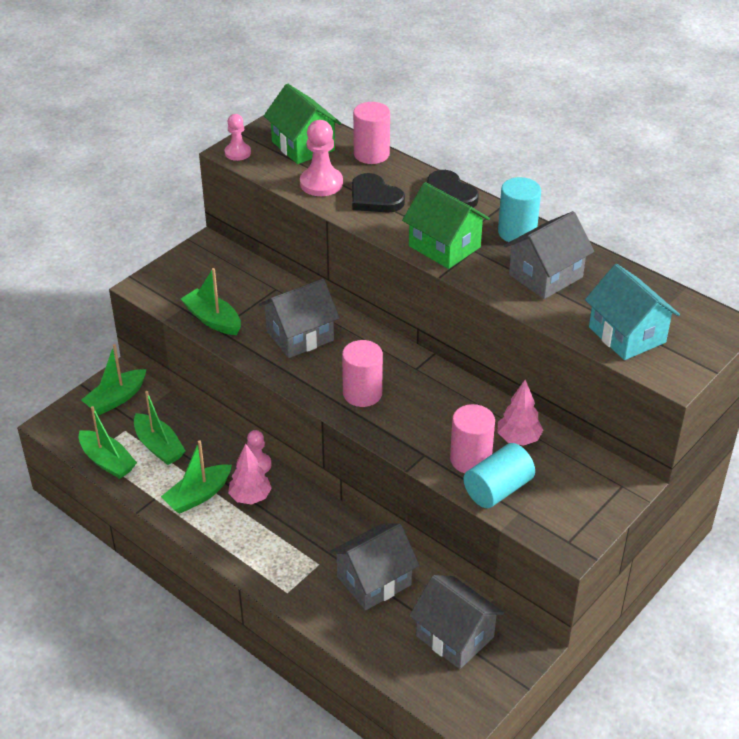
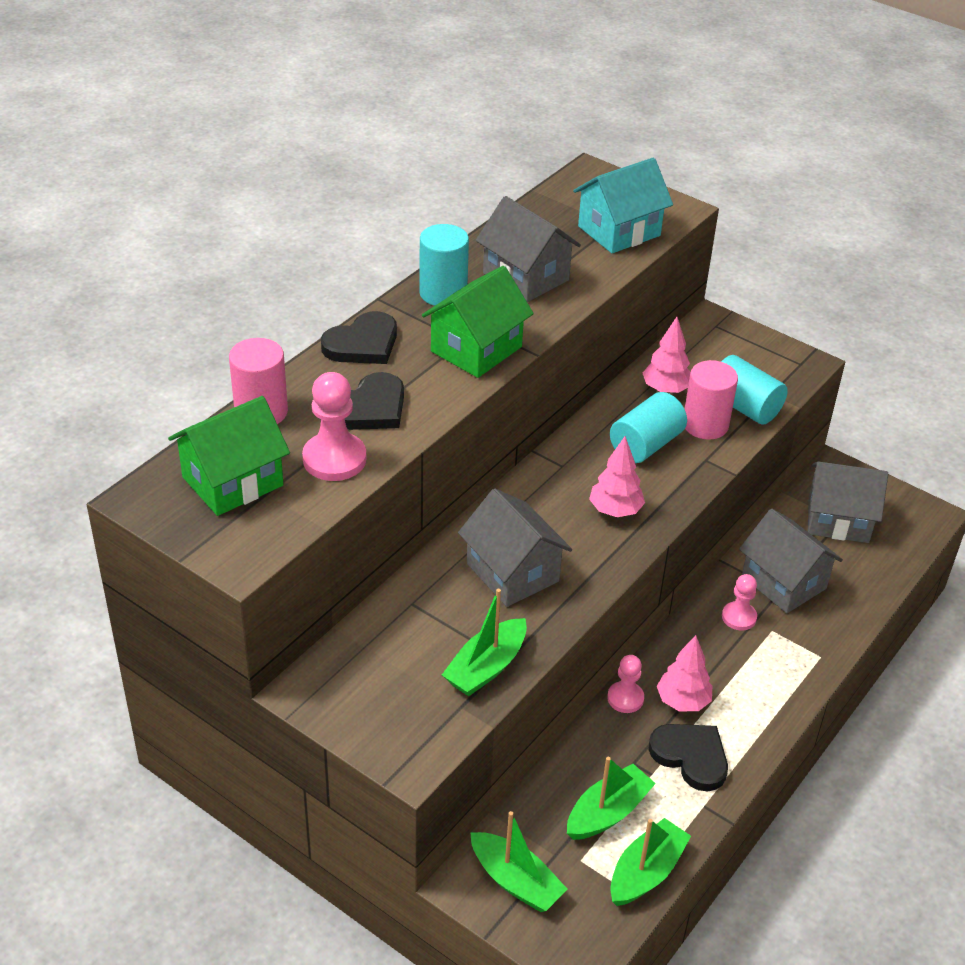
camera: 95 degrees left, 0 degrees up
green boat [161,440,232,514] -> black heart [648,724,728,791]
pink pawn [225,114,251,161] -> pink pawn moved to [722,574,757,631]
pink cylinder [342,340,383,407] -> pink tree [589,436,645,517]
grey house [409,575,504,669] -> grey house turned 60 degrees clockwise [808,461,888,543]
none -> turquoise cylinder [610,392,687,463]

